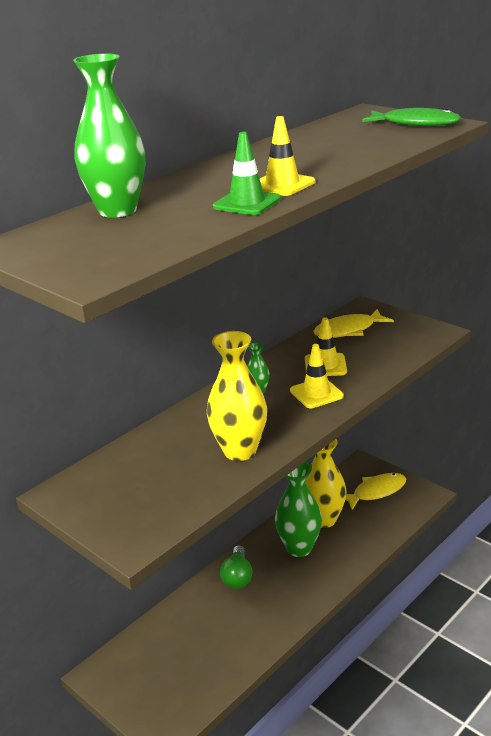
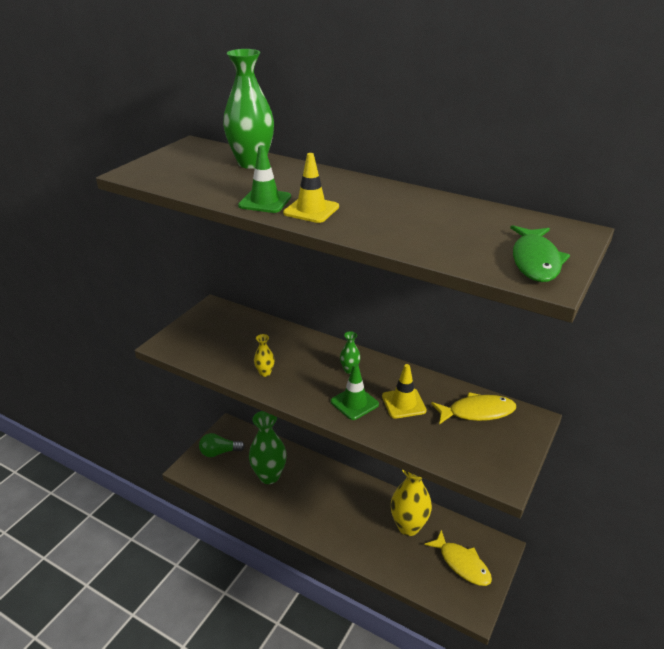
camera: 75 degrees right, 5 degrees up
yellow vase [207,331,267,461] -> yellow vase [254,334,274,377], size x0.46
green light bulb [220,545,252,589] -> green light bulb moved to [199,433,245,457]
green vase [275,462,322,557] -> green vase moved to [249,411,287,484]
yellow traffic cone [290,344,344,408] -> green traffic cone [331,364,379,420]
yellow fish [313,309,394,338] -> yellow fish turned 120 degrees clockwise [431,392,516,425]

